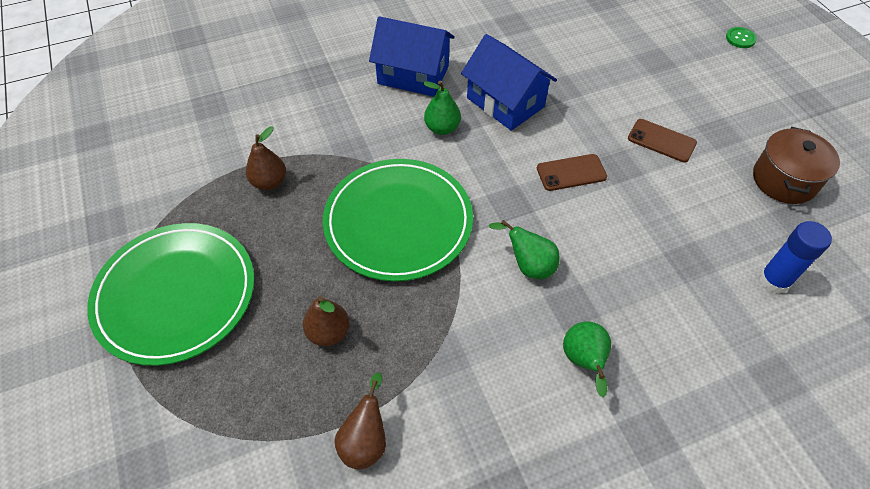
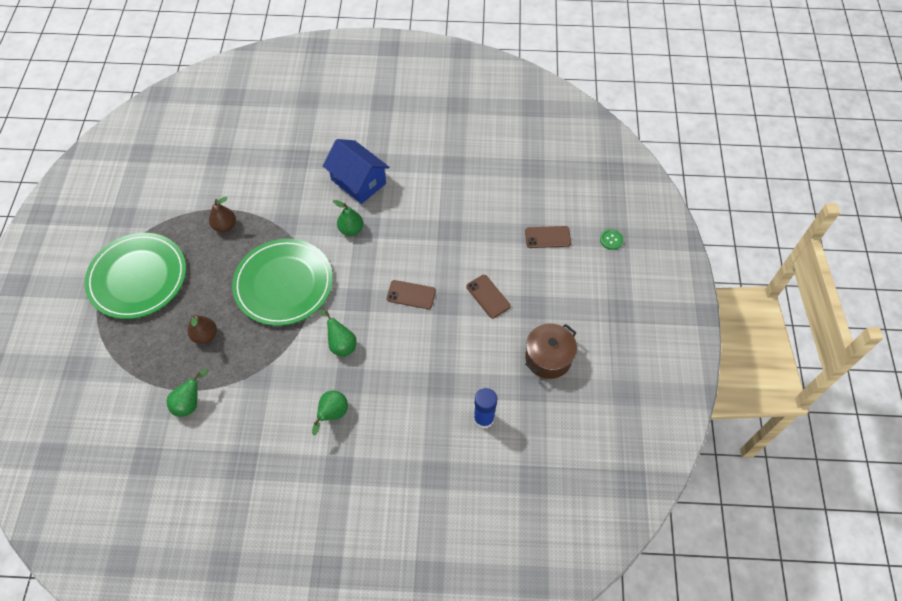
camera: 25 degrees right, 5 degrees up
brown pear [334,372,386,469] -> green pear [167,369,208,417]
blue house [461,34,557,131] -> none
none -> brown phone [525,226,571,248]

